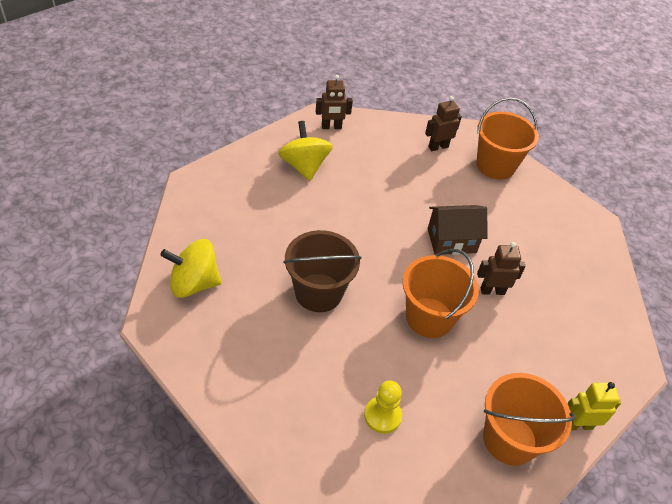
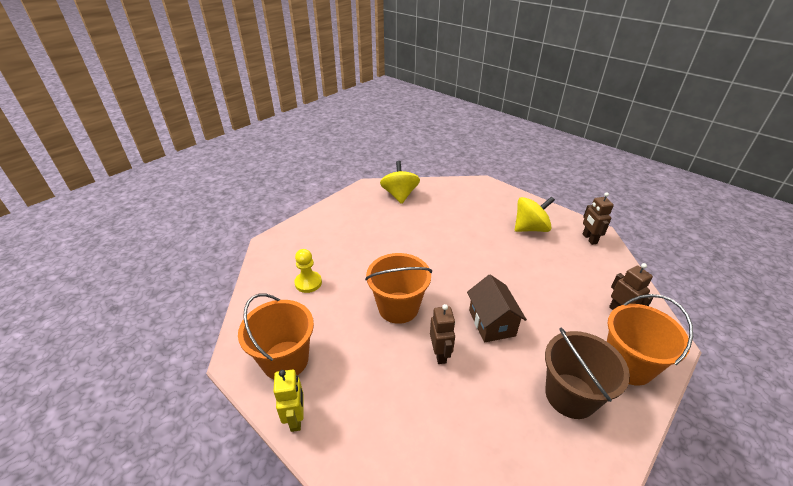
camera: 90 degrees right, 10 degrees down
brown bucket [283,230,362,312] -> brown bucket moved to [545,328,630,419]

